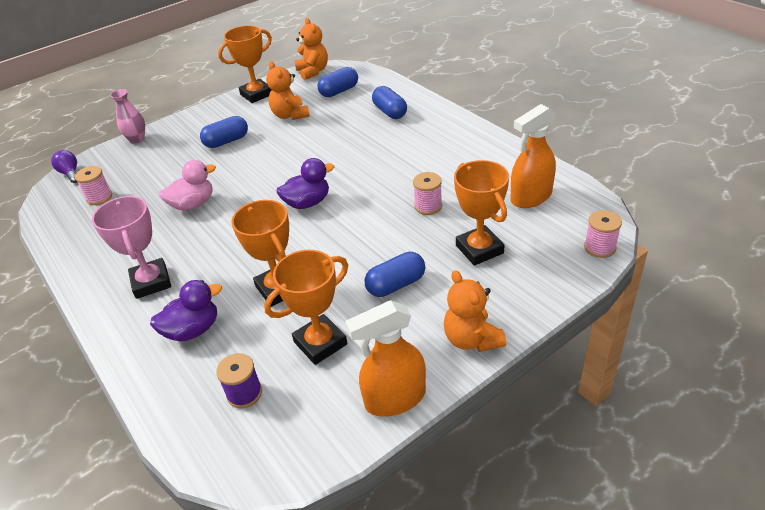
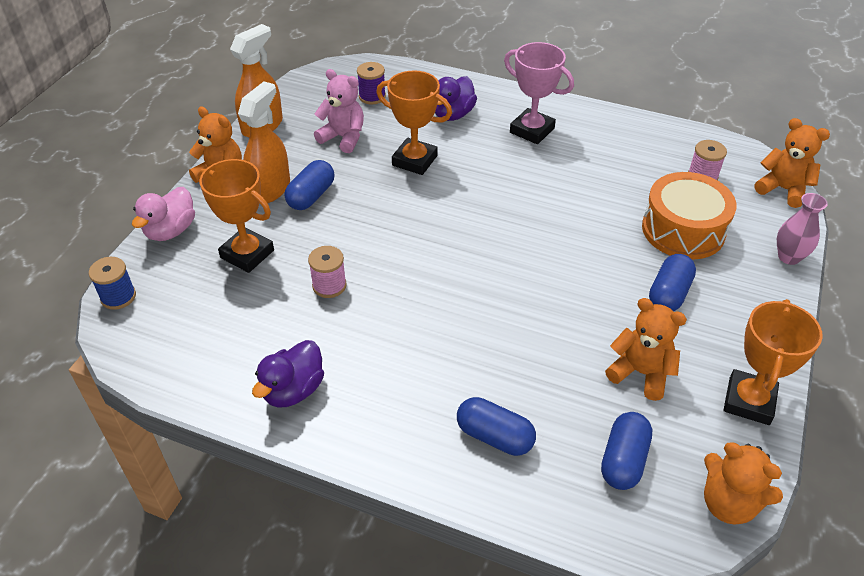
camera: 145 degrees right, 5 degrees up
purple light bulb [51,150,77,183] -> orange teddy bear [754,118,830,208]
pink duck [159,160,216,211] -> pink duck moved to [132,187,195,241]
orange trophy [264,250,348,365] -> pink teddy bear [314,69,364,153]
purple duck [277,158,334,209] -> purple duck moved to [252,340,324,407]
orange spray bottle [511,104,556,208] -> orange spray bottle moved to [238,81,290,204]
pink spool [584,210,622,258] -> blue spool [89,257,136,310]
none -> orange drum [642,172,736,260]

